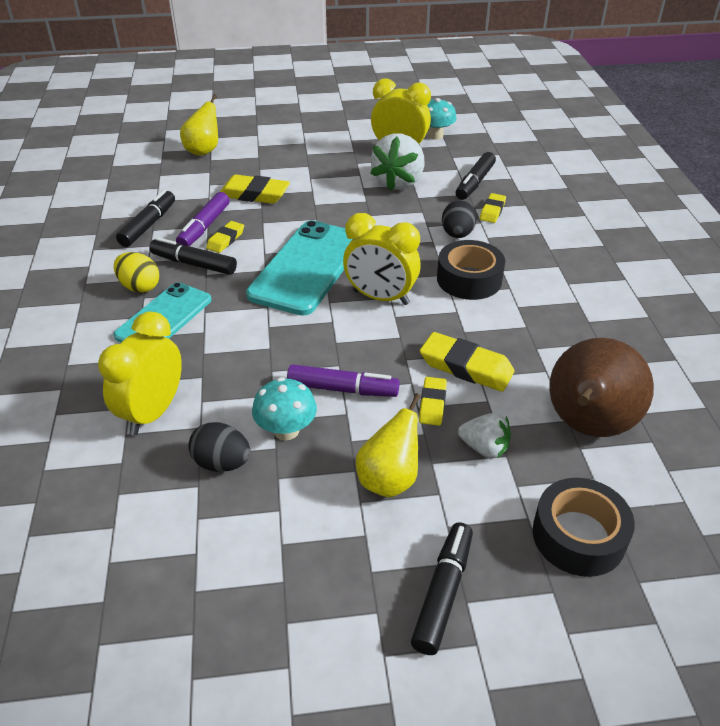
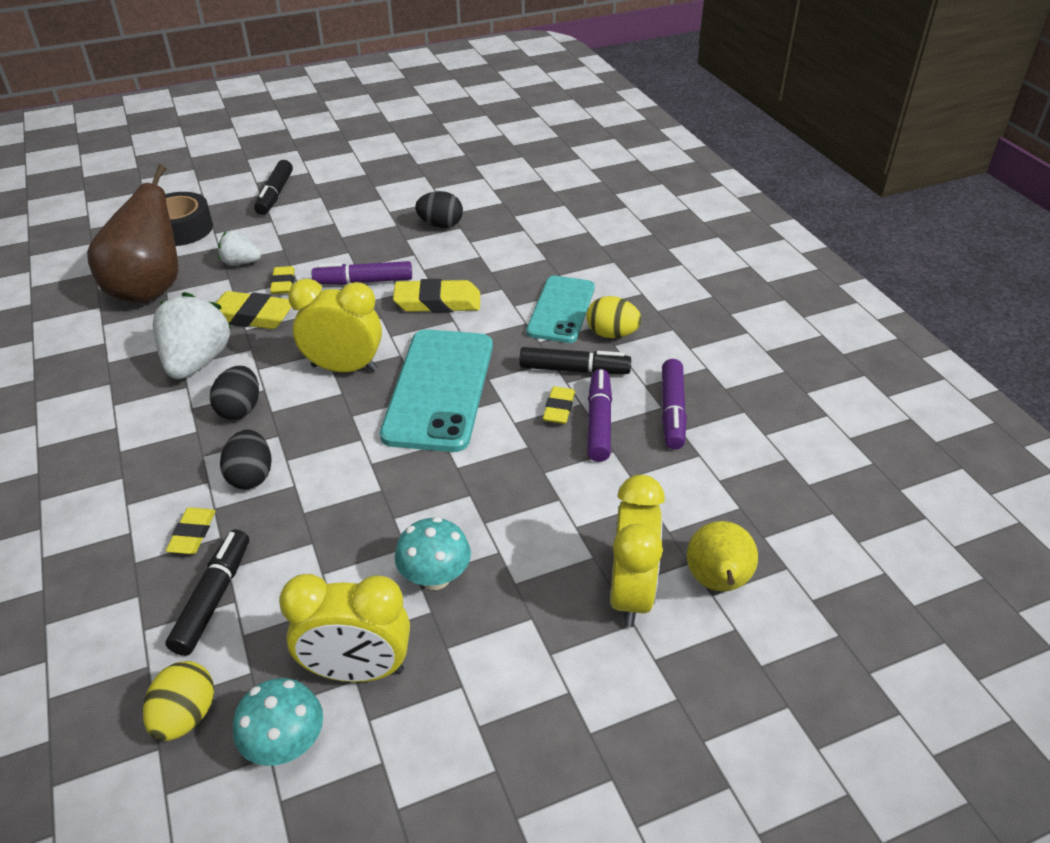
camera: 165 degrees right, 0 degrees up
yellow clock [98,312,182,435] -> yellow clock moved to [610,475,665,627]
black marker [116,190,175,247] -> purple marker [662,359,687,450]
yellow eraser [220,175,290,204] -> yellow eraser moved to [393,279,480,313]
turquoise mushroom [252,377,317,440] -> turquoise mushroom moved to [395,517,471,590]
yellow pear [356,393,421,498] -> none
white strawberry [370,133,424,191] -> white strawberry moved to [153,292,232,379]
black tape [437,240,505,300] -> black egg [210,366,259,420]
none -> yellow egg [143,661,214,741]

